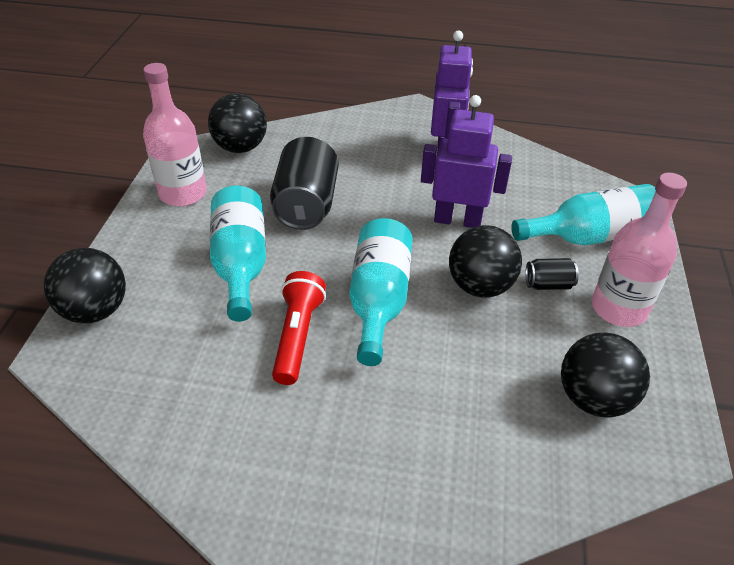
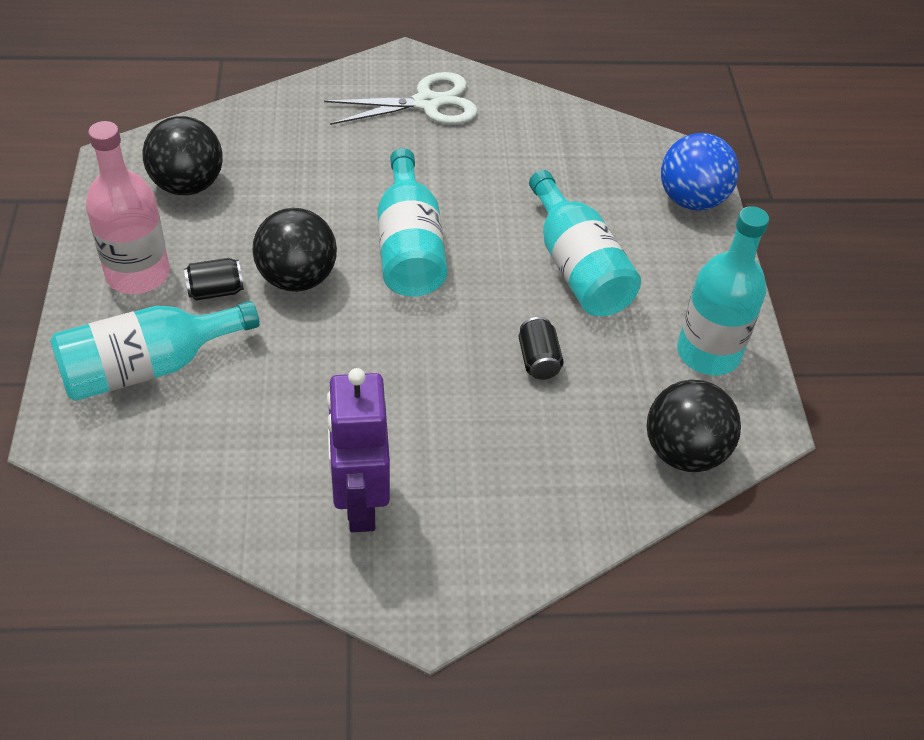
camera: 165 degrees right, 5 degrees up
black ball [44,248,126,323] -> blue ball [661,133,739,211]
pink bottle [143,63,207,206] -> turquoise bottle [677,206,769,375]
black can [270,137,339,230] -> black can [519,317,564,380], size x0.47
red flashlight [272,271,326,385] -> none
purple robot [421,95,512,228] -> none
none -> white scissors [324,72,478,125]

